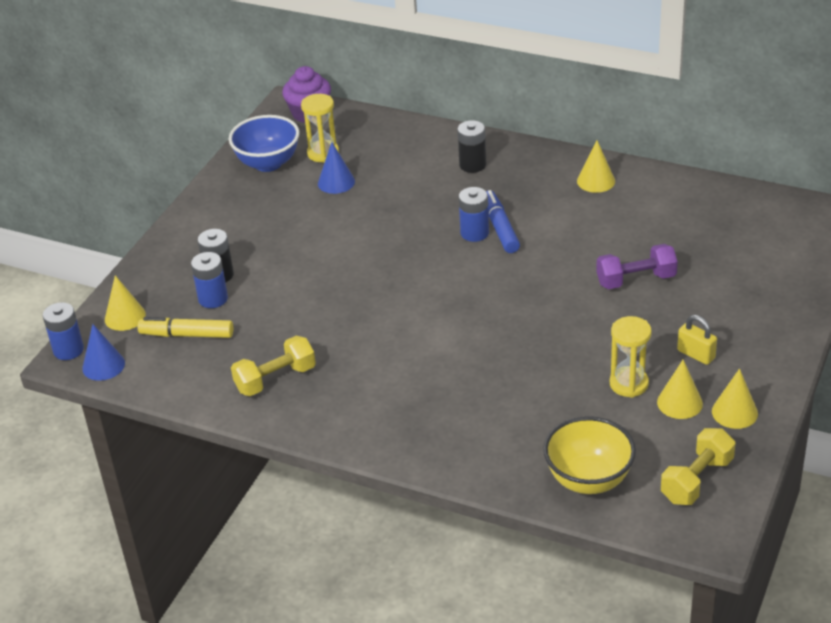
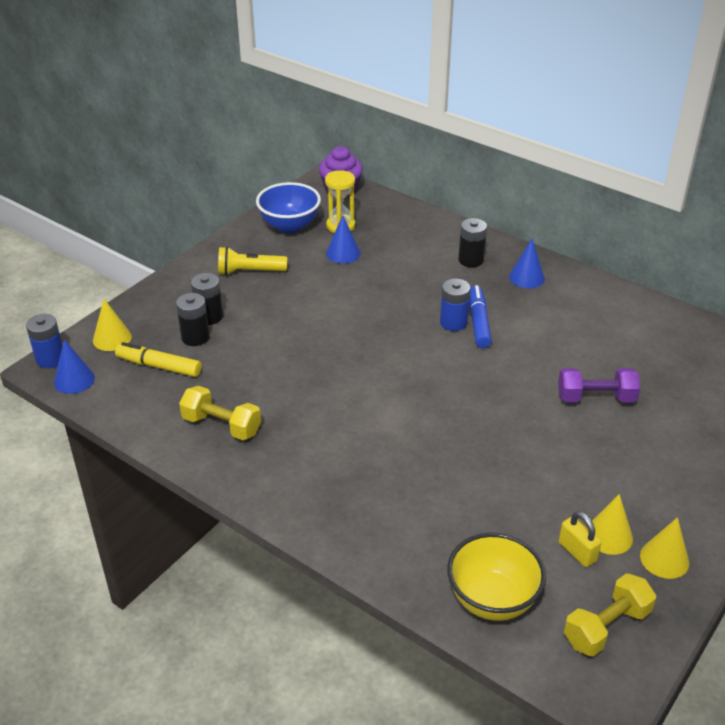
camera: 10 degrees right, 0 degrees up
blue battery [191,252,228,308] -> black battery [176,293,209,346]
yellow dumbbell [231,336,316,396] -> yellow dumbbell turned 45 degrees clockwise [179,386,261,440]
yellow cone [577,140,615,193] -> none
yellow hourglass [610,316,652,398] -> none
yellow padlock [677,315,717,365] -> yellow padlock moved to [559,511,602,567]
none -> yellow flashlight [218,247,287,275]
none -> blue cone [509,239,545,288]

